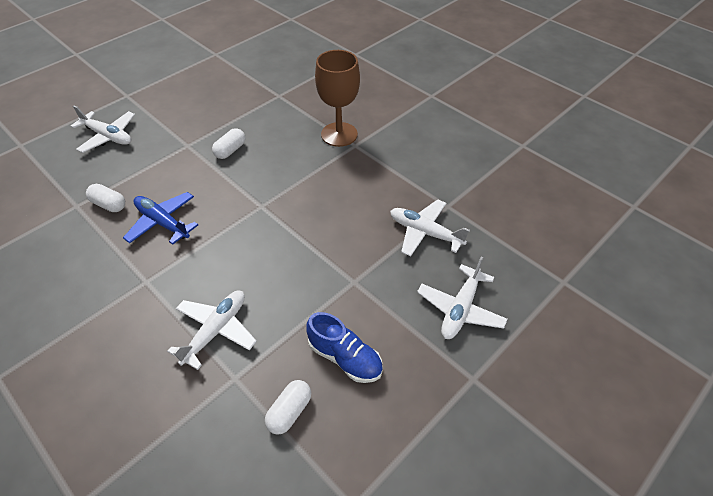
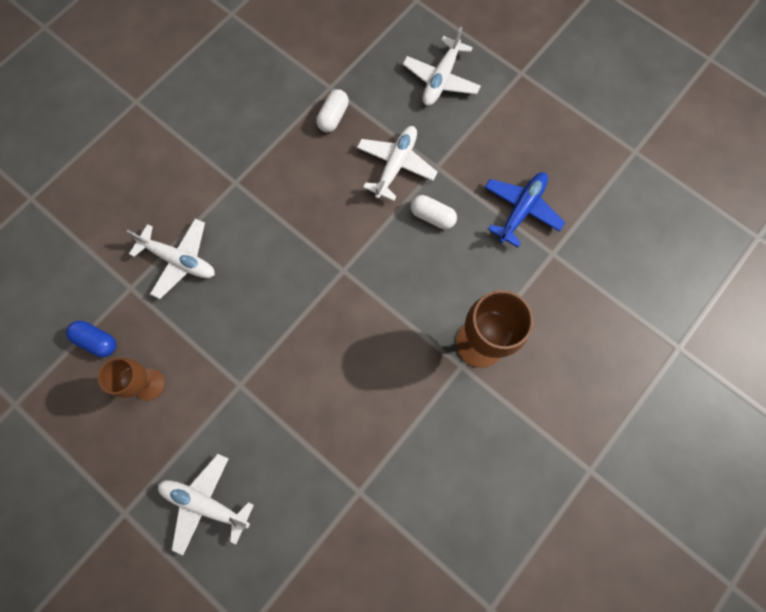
camera: 85 degrees right, 25 degrees up
blue plane [123,192,198,245] -> blue plane moved to [485,172,565,247]
white capsule [265,380,311,435] -> blue capsule [66,321,116,357]
blue shoe [306,312,383,383] -> brown goblet [98,358,165,401]
white plane [390,199,470,257] -> white plane moved to [357,126,438,201]

